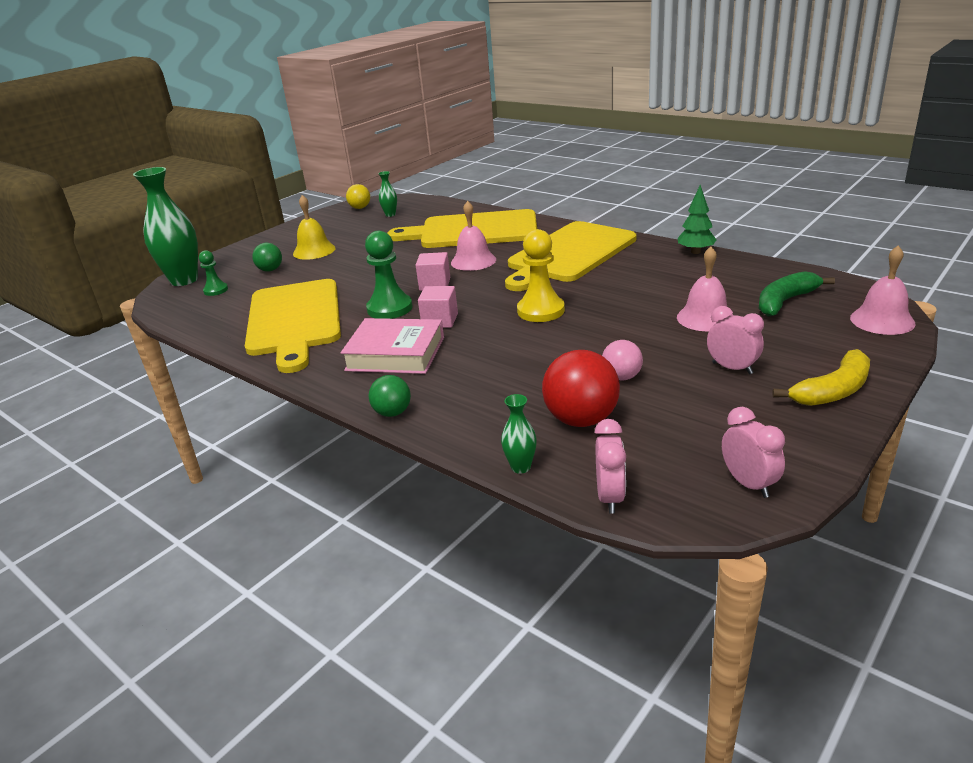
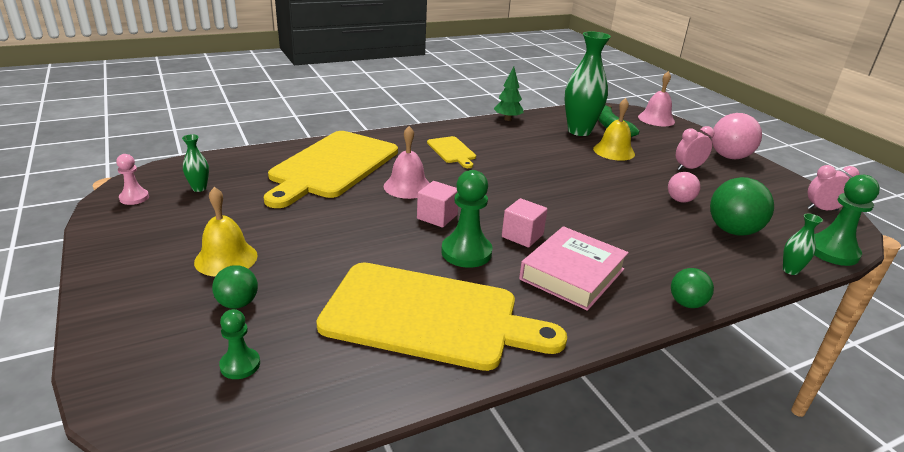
camera: 70 degrees left, 0 degrees up
green vase [133,167,198,286] -> green vase moved to [564,31,611,136]
yellow ball [346,184,370,209] -> pink pawn [116,154,149,205]
yellow cutting board [505,221,636,291] -> yellow cutting board [427,136,476,168], size x0.45
yellow pawn [517,229,565,322] -> none
red ball [542,350,620,427] -> green ball [710,177,774,236]
pink clock [595,419,626,514] -> green pawn [814,175,880,266]
pink bell [677,246,734,331] -> yellow bell [593,98,635,161]
yellow banana [772,349,870,406] -> pink ball [711,113,762,159]

